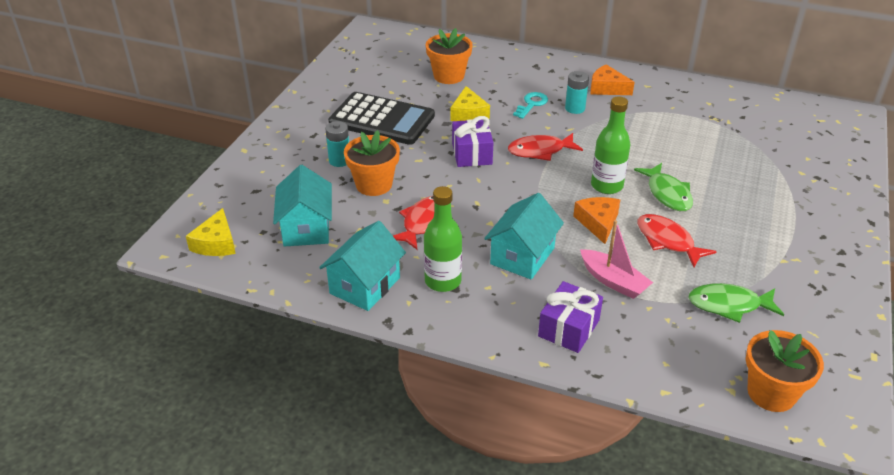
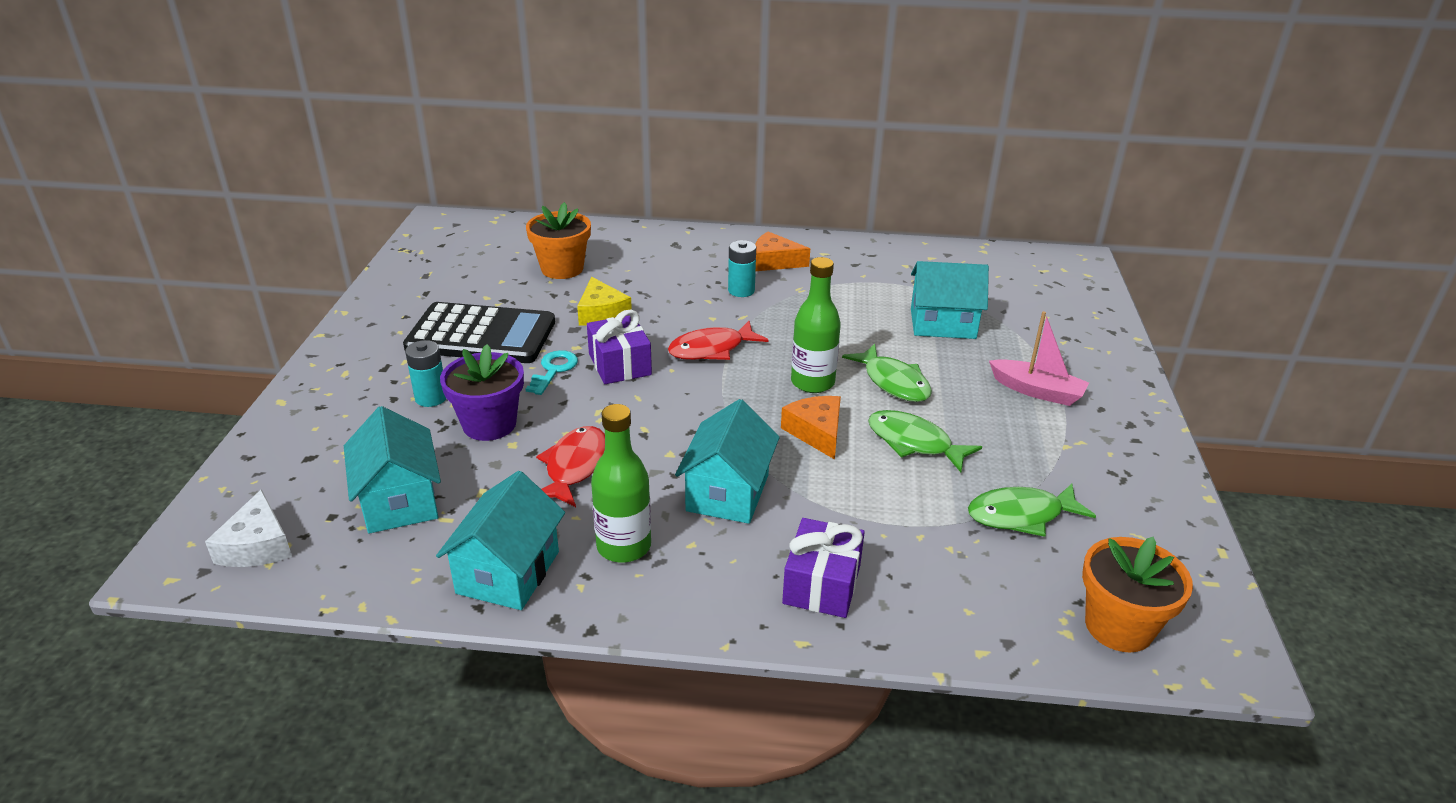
camera: 15 degrees left, 5 degrees down
yellow cheese [186,208,236,256] -> white cheese [205,489,292,567]
orange flower pot [344,130,400,196] -> purple flower pot [440,344,524,441]
turquoise key [513,92,548,119] -> turquoise key moved to [526,350,578,395]
pink boat [580,220,653,299] -> pink boat moved to [989,311,1089,406]
red fish [637,214,717,267] -> green fish [868,410,982,472]
none -> turquoise house [911,261,989,339]

